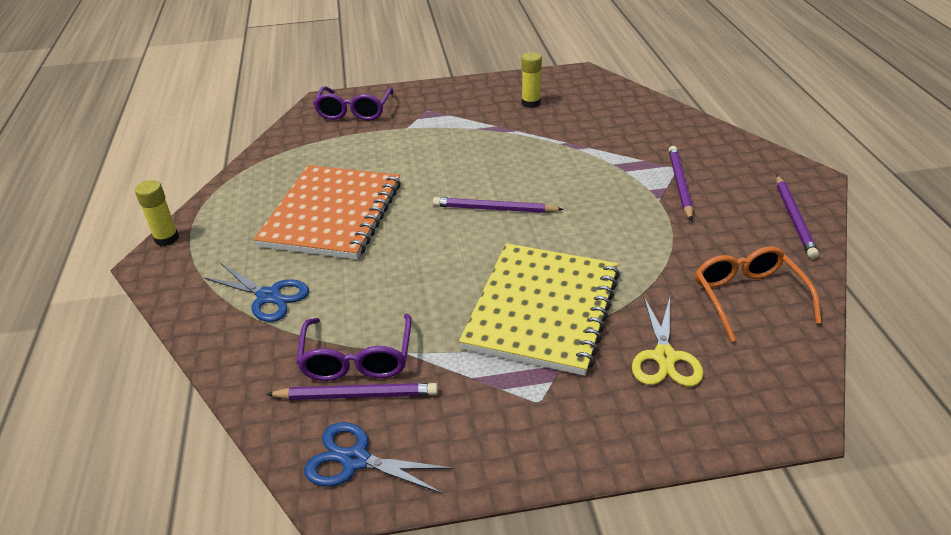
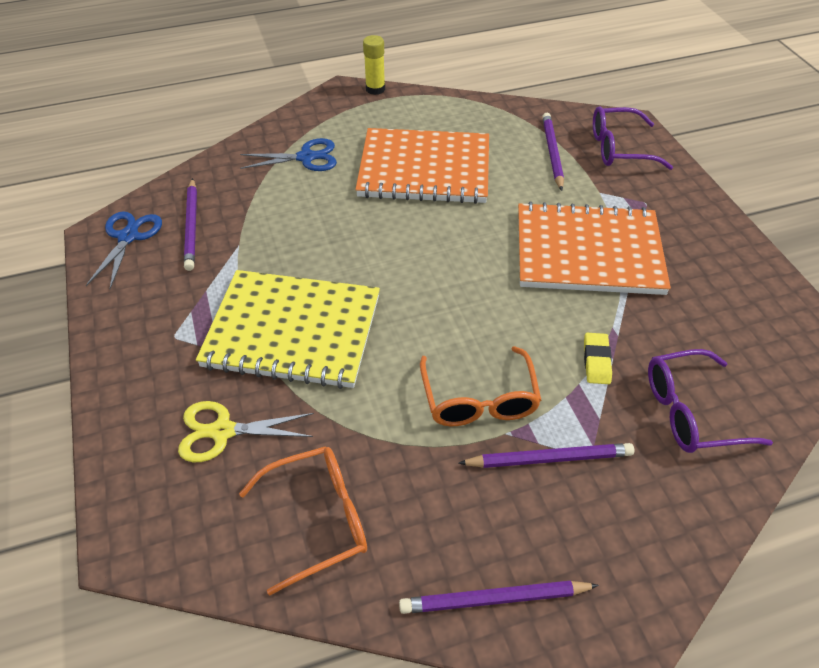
camera: 80 degrees right, 10 degrees up
blue scissors [203,263,309,322] -> blue scissors turned 120 degrees counterclockwise [240,138,337,171]
purple glasses [296,314,411,381] -> purple glasses moved to [648,349,773,453]
purple pencil [433,197,564,213] -> purple pencil moved to [542,113,564,191]
yellow glue stick [522,52,542,108] -> none
none -> orange glasses [420,346,541,426]
none -> orange notebook [518,201,671,295]
none -> yellow eraser [584,333,612,384]

